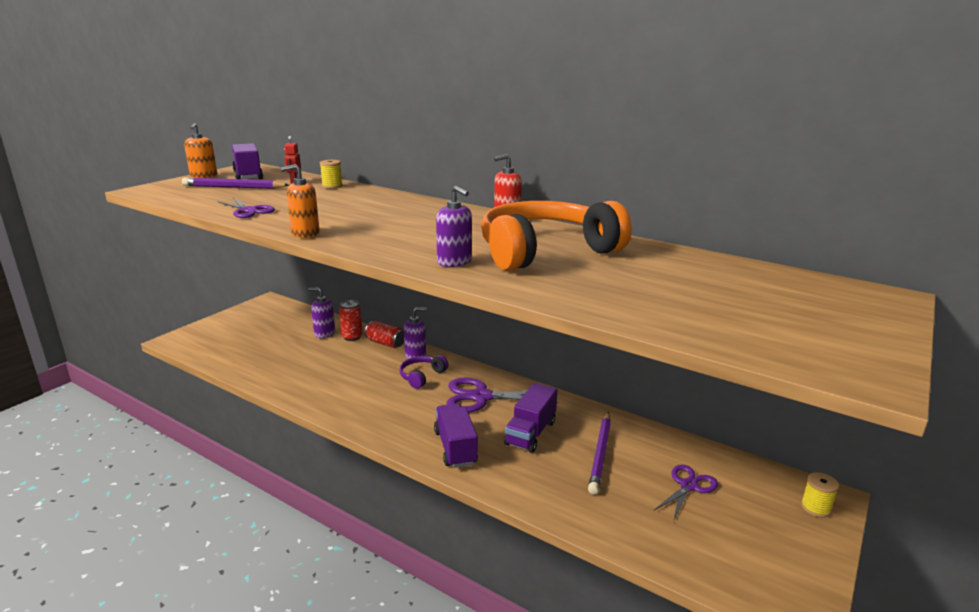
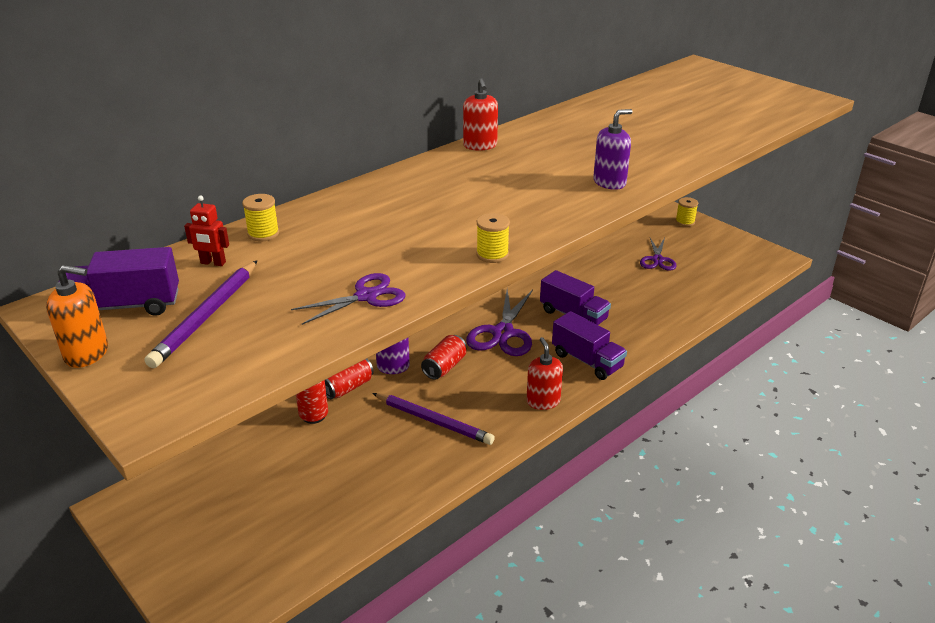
camera: 75 degrees left, 10 degrees up
orange soap dispenser [281,164,319,238] -> yellow spool [476,213,510,263]
purple soap dispenser [309,287,335,338] -> none
purple headphones [400,355,449,389] -> red can [421,335,467,380]
purple truck [434,403,478,468] -> purple truck turned 135 degrees counterclockwise [552,311,627,380]
orange headphones [481,201,632,271] -> none
purple pencil [588,412,611,494] -> purple pencil moved to [372,393,495,445]
purple scissors [653,465,718,521] -> purple scissors turned 135 degrees counterclockwise [640,238,676,271]
none -> red soap dispenser [526,337,563,410]

